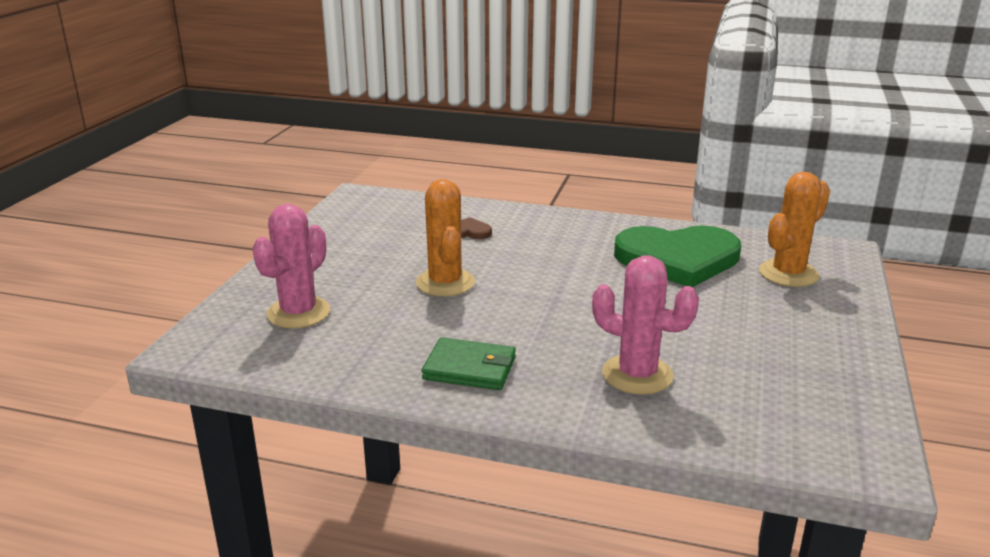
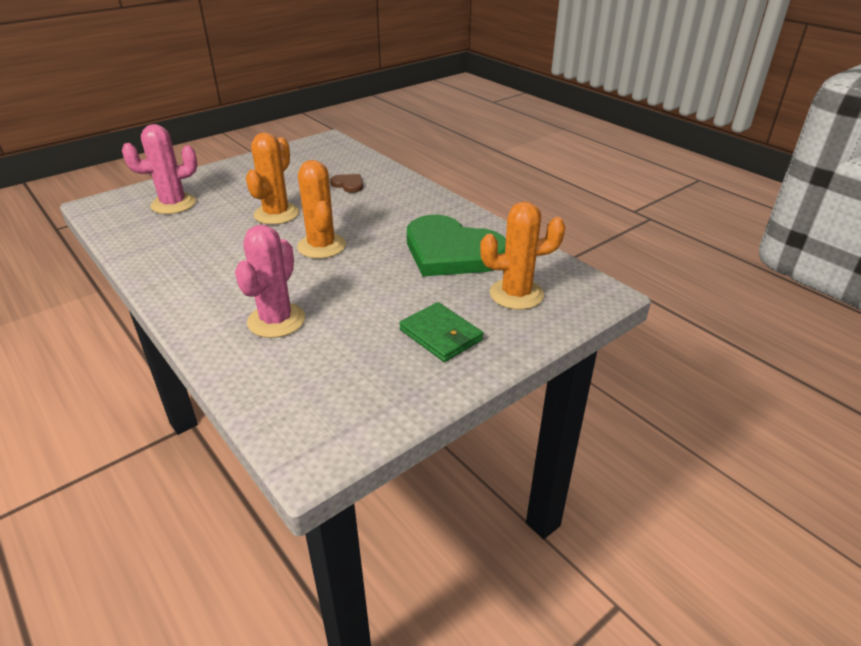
camera: 35 degrees right, 10 degrees up
green wallet [422,337,516,390] -> green wallet moved to [399,302,483,362]
pink cactus [592,255,699,395] -> pink cactus turned 45 degrees clockwise [235,225,305,338]
none -> orange cactus [297,160,346,259]

